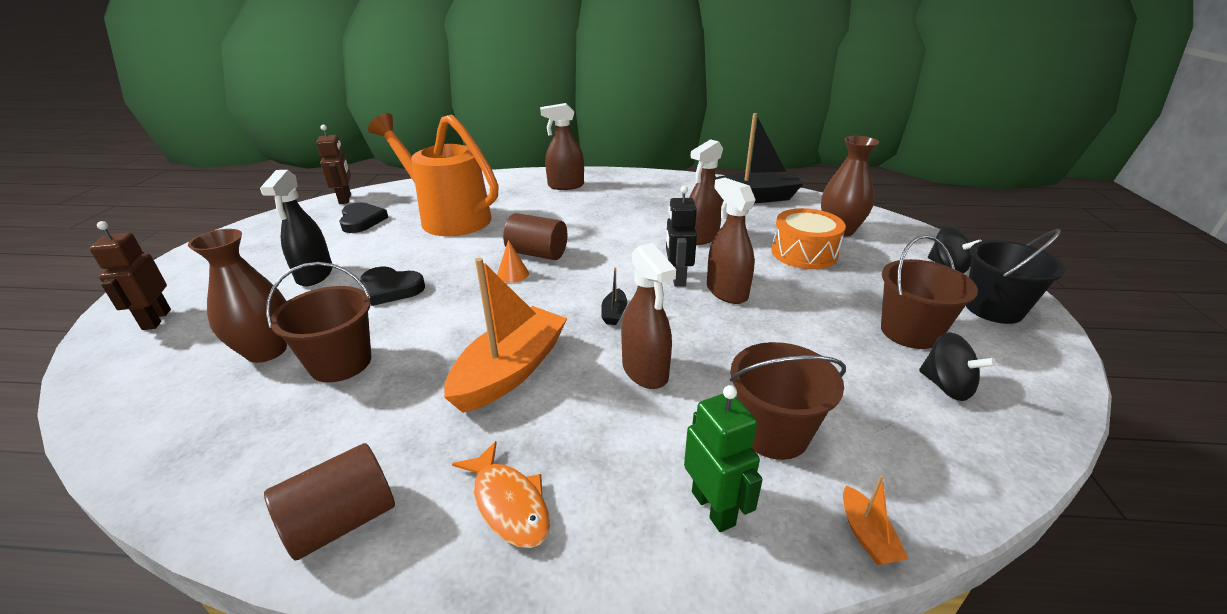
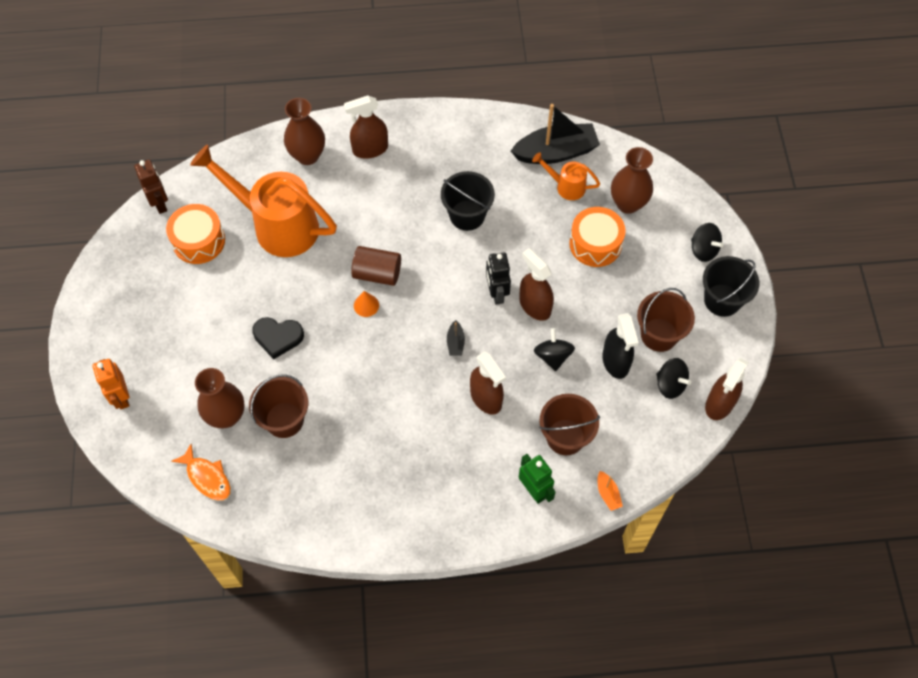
camera: 10 degrees left, 30 degrees up
brown robot [89,221,171,330] -> orange robot [92,359,129,409]
black spray bottle [260,170,333,286] -> black spray bottle moved to [602,313,639,379]
brown cylinder [264,443,395,561] -> none
black heart [339,202,388,233] -> orange drum [166,204,225,264]
orange boat [444,258,568,413] -> none
orange fish [452,441,550,548] -> orange fish moved to [171,443,231,501]
brown spray bottle [689,139,723,245] -> brown spray bottle moved to [705,358,749,420]
none -> brown vase [284,98,325,165]
none -> black bucket [441,171,495,231]
none -> orange watering can [532,152,600,200]
none -> black spinning top [534,328,575,371]

